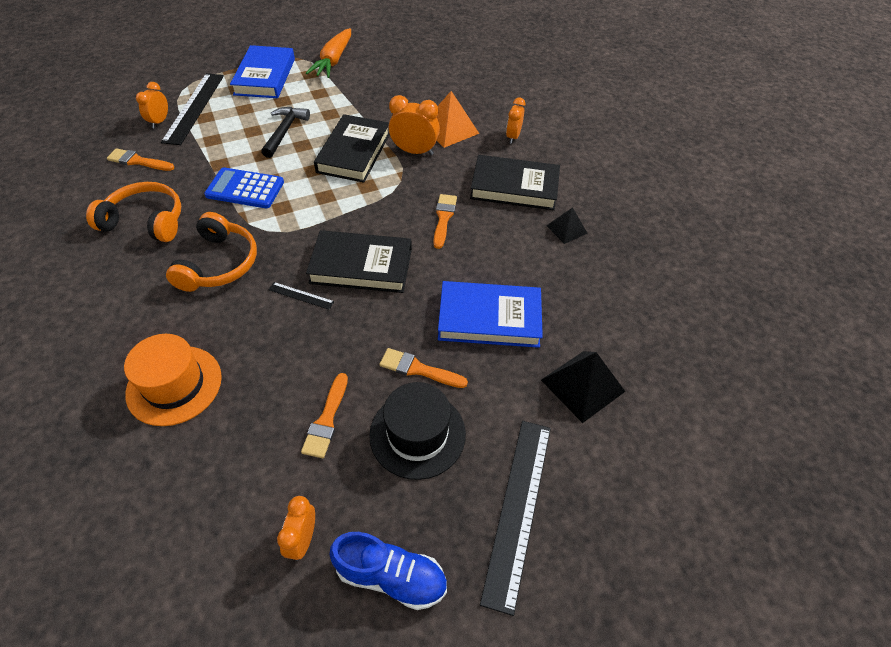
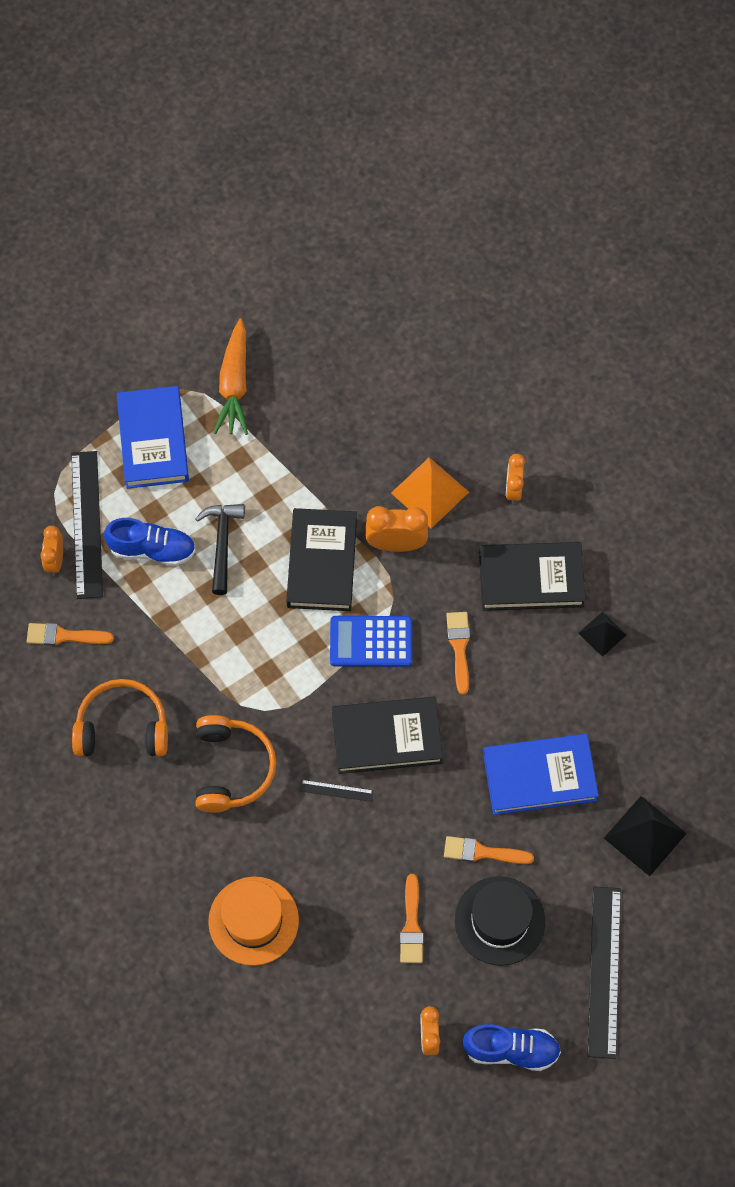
camera: 10 degrees left, 15 degrees up
blue calculator [204,167,284,208] -> blue calculator moved to [330,616,412,667]
none -> blue shoe [104,518,196,566]

